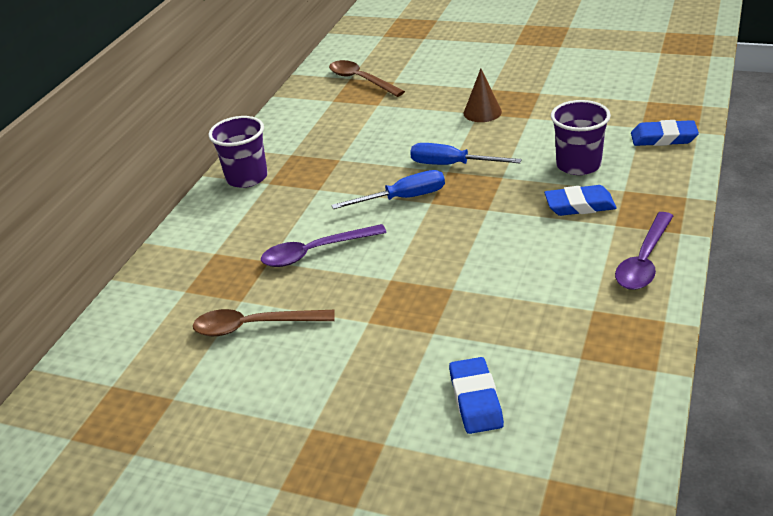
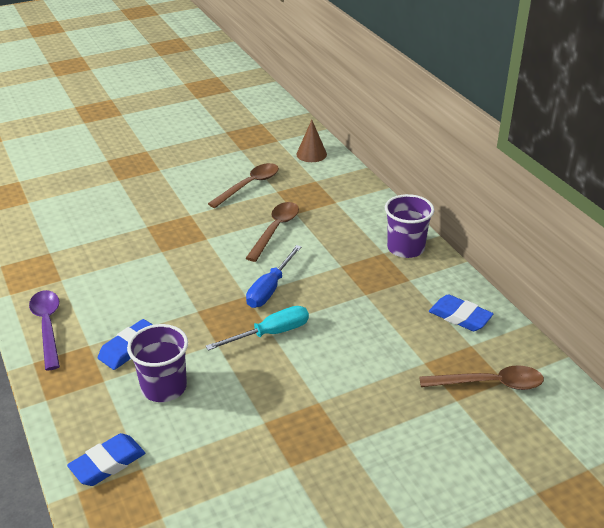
camera: 130 degrees right, 0 degrees up
purple spoon [261,224,387,267] -> brown spoon [246,202,299,262]
blue screwdriver [410,143,522,165] -> turquoise screwdriver [206,306,309,351]
blue eraser [449,357,504,434] -> blue eraser moved to [429,294,494,331]
brown cone [464,69,502,122] -> brown cone moved to [296,120,327,162]

